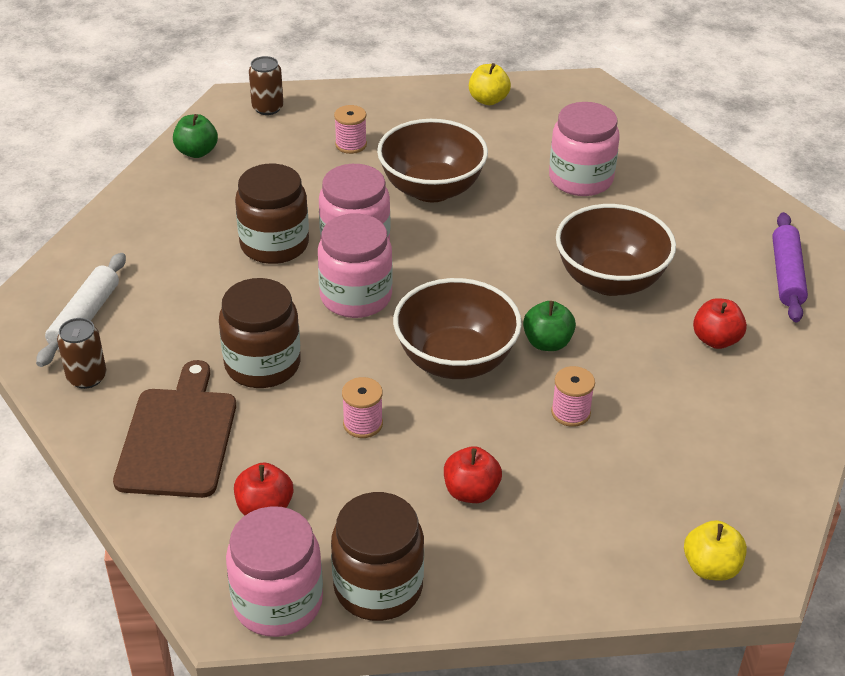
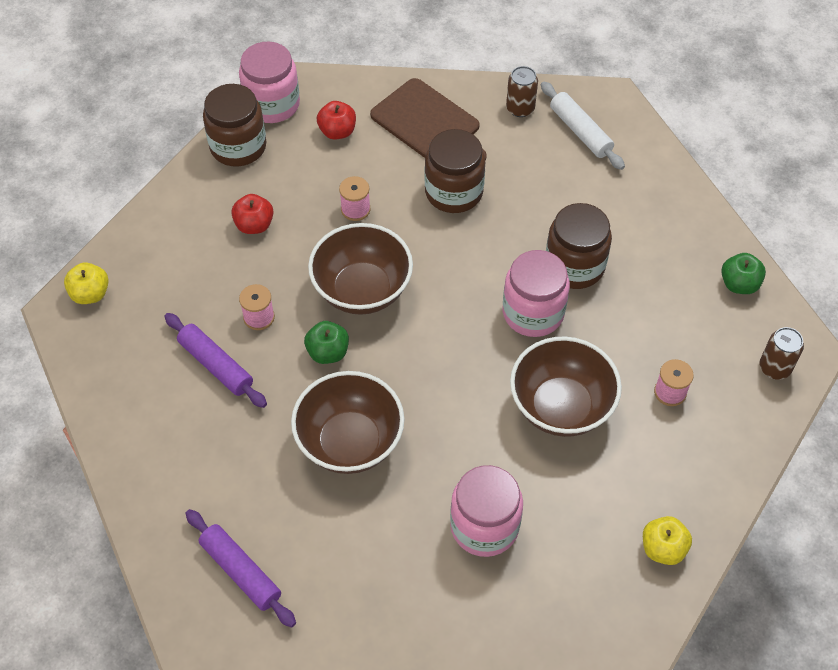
camera: 130 degrees right, 15 degrees up
pink jar [318,213,393,318] -> none
red apple [693,298,747,349] -> none
none -> purple rolling pin [164,313,267,408]

